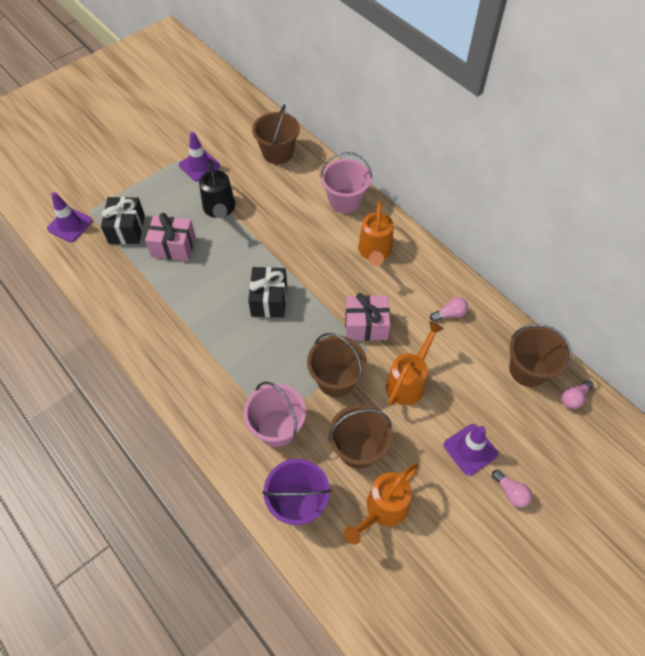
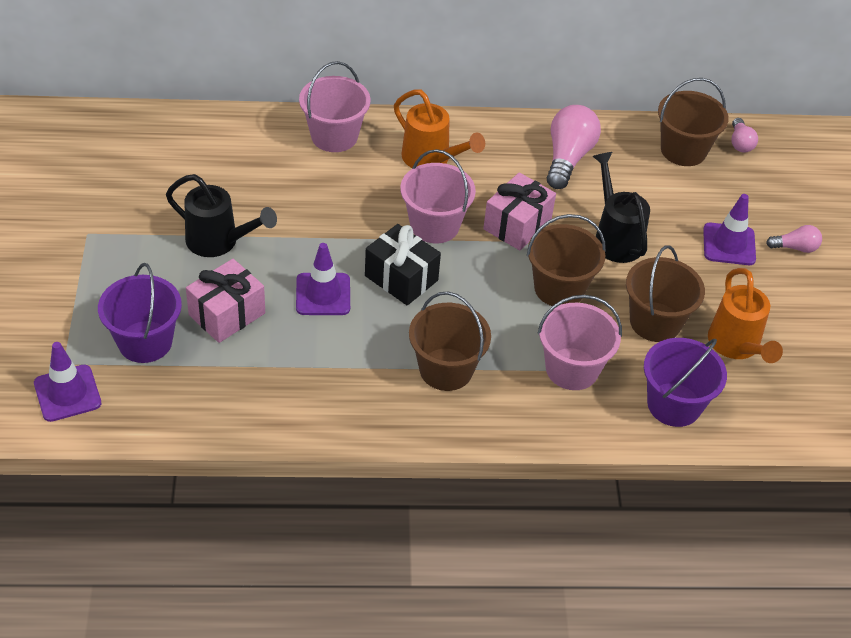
camera: 55 degrees left, 10 degrees down
black gift [101,197,145,244] -> purple bucket [98,263,182,363]
purple traffic cone [179,132,220,182] -> purple traffic cone moved to [296,243,350,315]
brown bucket [252,104,300,164] -> brown bucket moved to [409,292,491,391]
orange watering can [386,321,444,406] -> black watering can [593,152,650,263]
pink light bulb [430,297,468,322] -> pink light bulb [547,105,601,189], size x1.88
none -> pink bucket [400,149,476,243]

